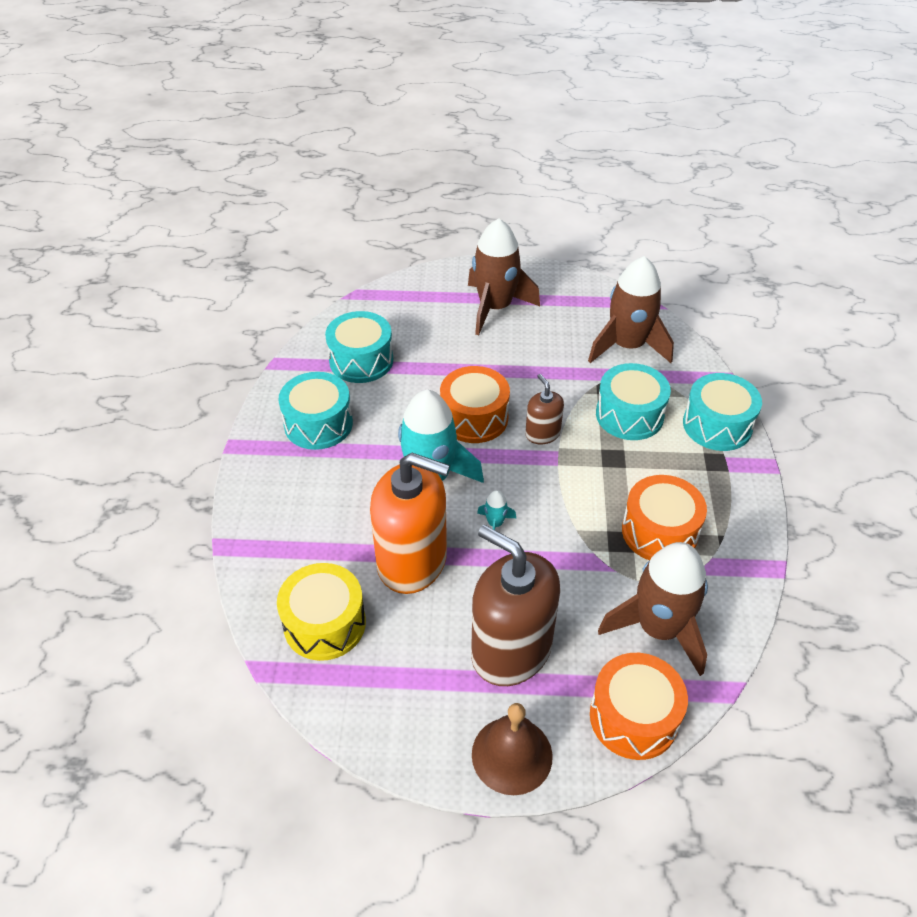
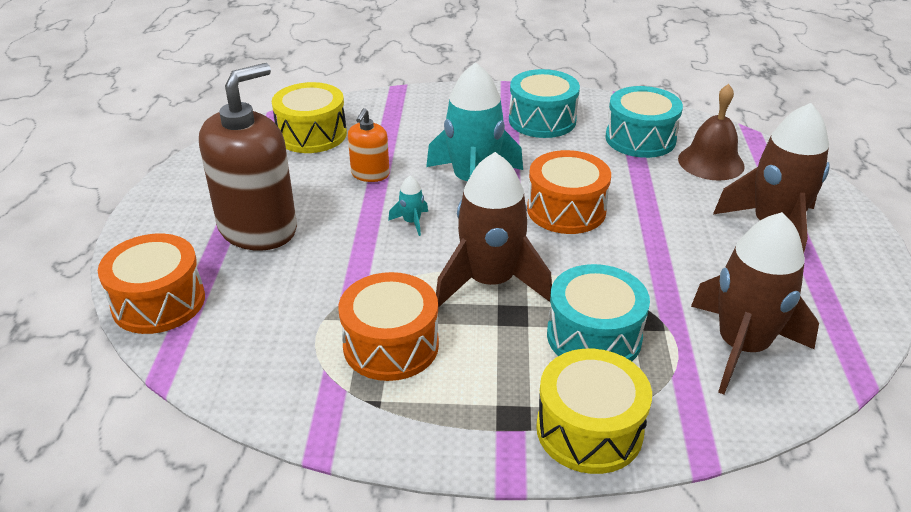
camera: 90 degrees right, 10 degrees down
orange soap dispenser [370,453,450,594] -> orange soap dispenser [348,108,390,182], size x0.49
brown bell [472,703,553,795] -> brown bell moved to [678,84,745,181]
brown soap dispenser [525,374,564,444] -> none
brown rocket [598,542,708,676] -> brown rocket moved to [436,152,552,308]
turquoise drum [683,373,762,451] -> yellow drum [536,349,652,474]

